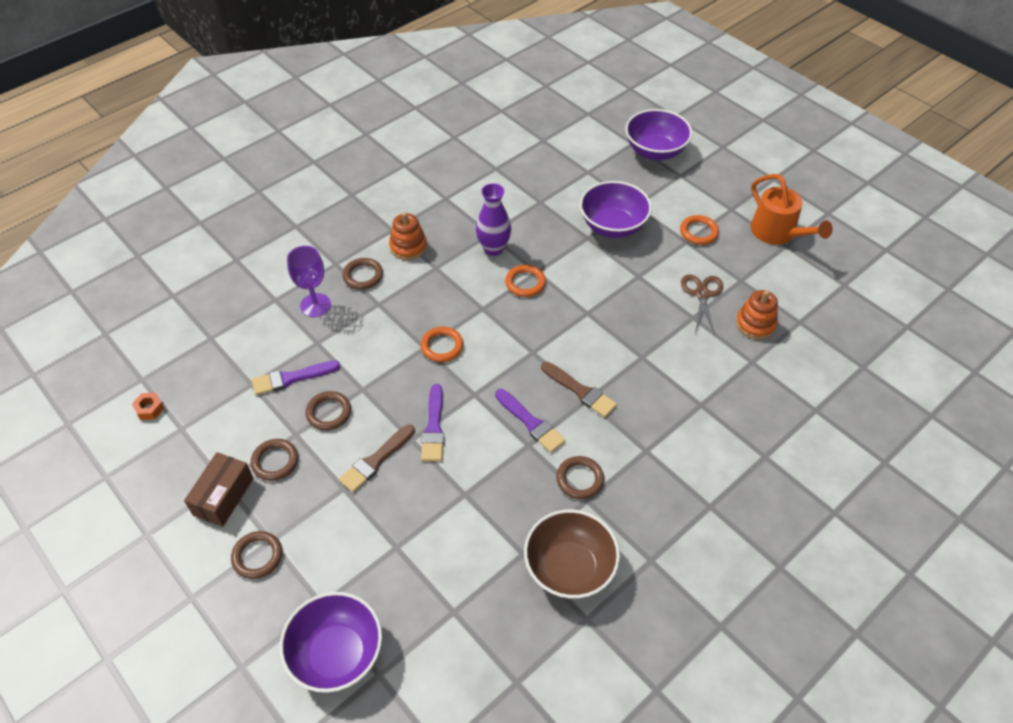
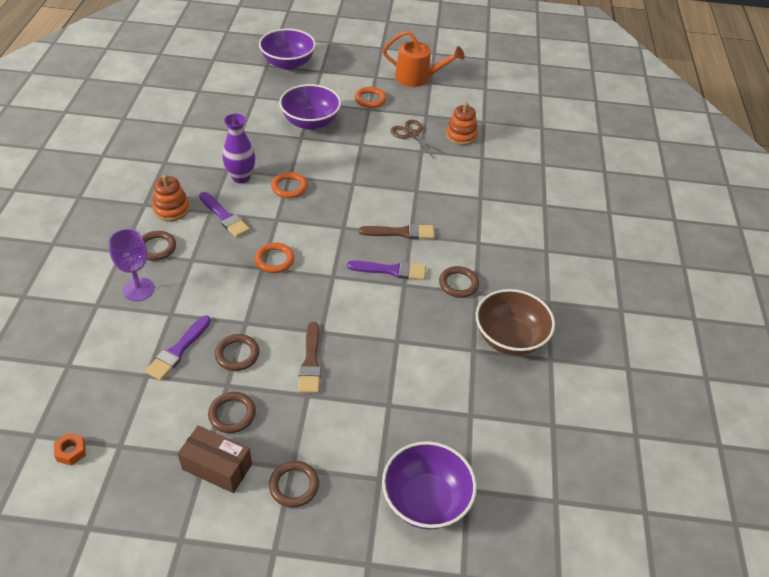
camera: 45 degrees left, 5 degrees down
brown box [184,452,254,527] -> brown box turned 45 degrees counterclockwise [178,425,252,493]
purple brush [421,384,444,461] -> purple brush moved to [199,192,250,237]

